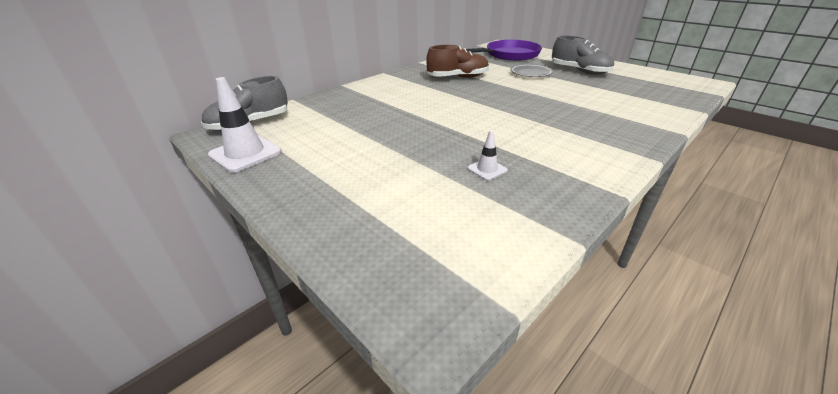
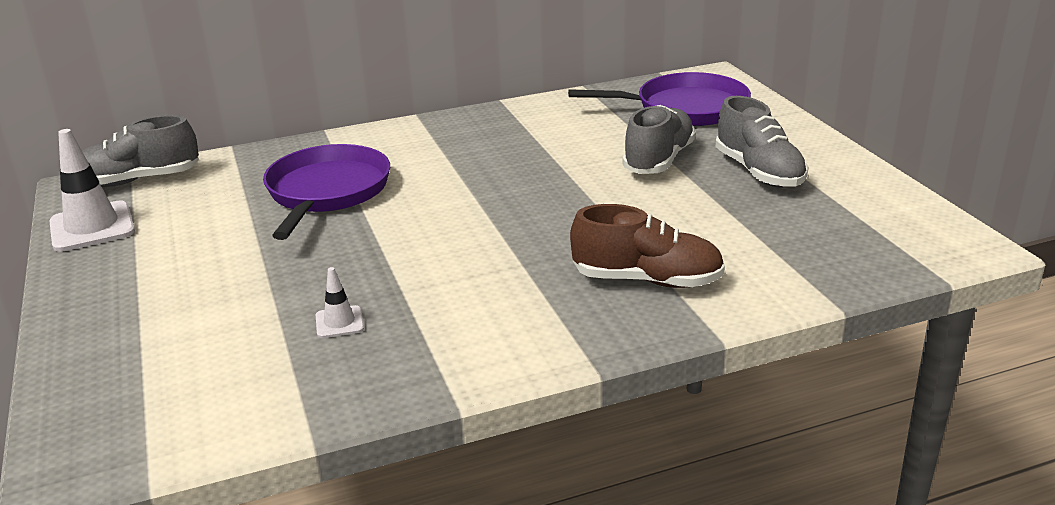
camera: 25 degrees right, 5 degrees down
brown shoe [426,45,489,78] -> brown shoe moved to [570,204,725,288]
grey plate [510,64,553,77] -> grey shoe [622,105,696,174]
none -> purple pan [263,144,390,240]

